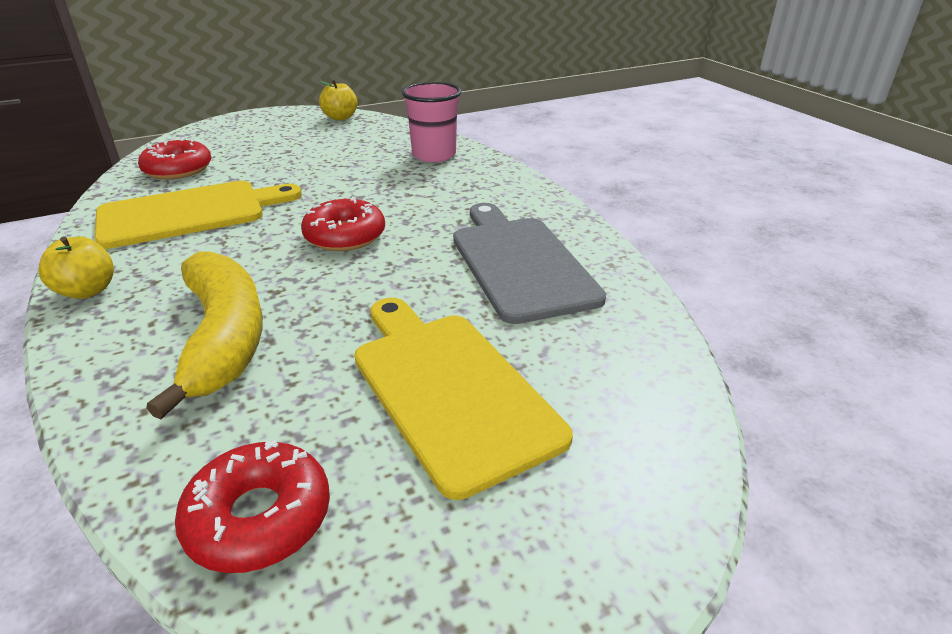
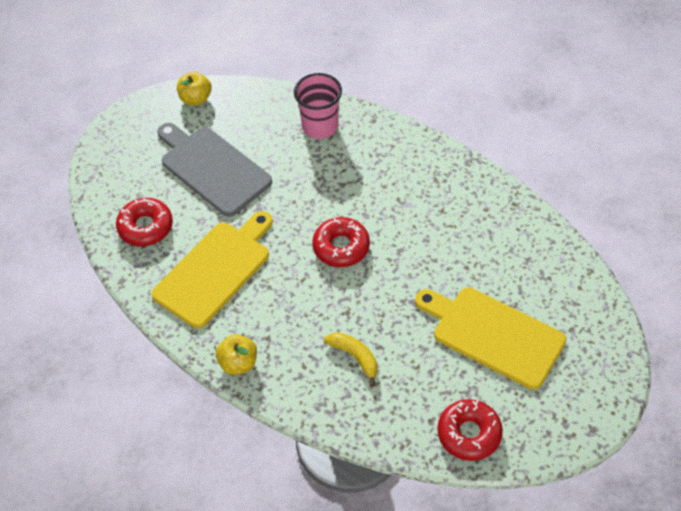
camera: 25 degrees left, 20 degrees up
yellow banana [146,251,263,419] -> yellow banana [324,332,378,387], size x0.51
grey cutting board [453,203,606,324] -> grey cutting board moved to [157,123,272,217]

